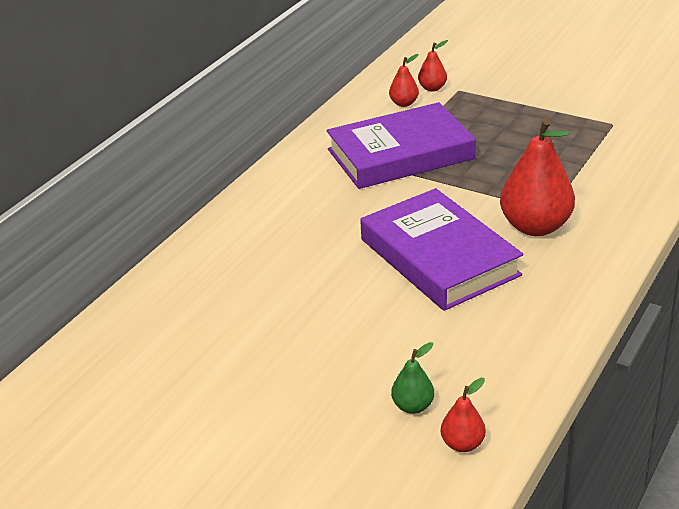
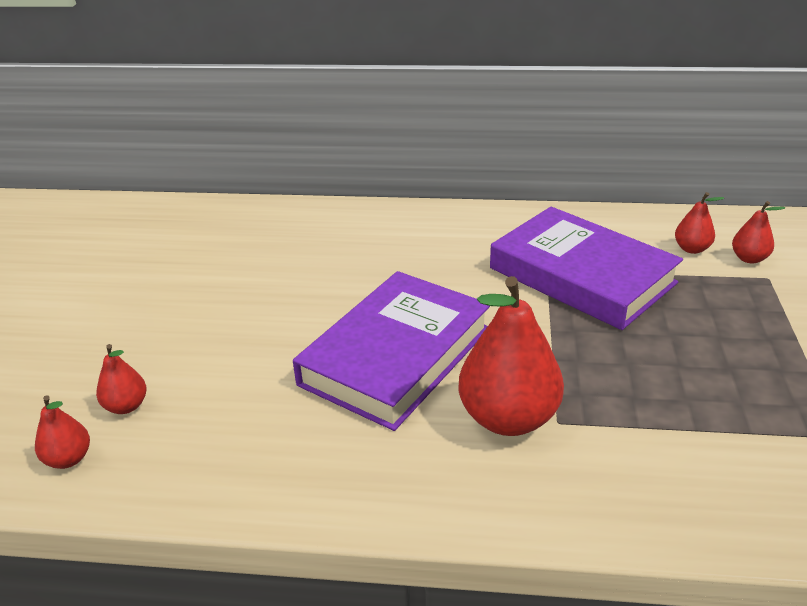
camera: 65 degrees right, 0 degrees up
green pear [391,342,434,414] -> red pear [96,344,147,414]

